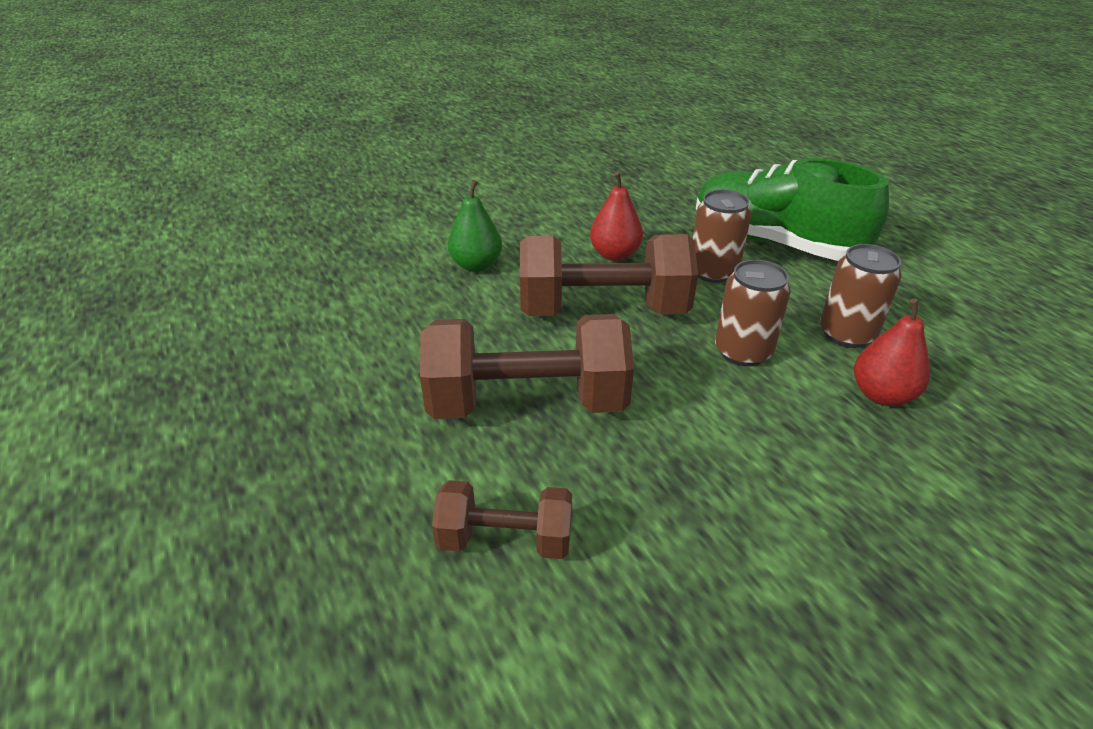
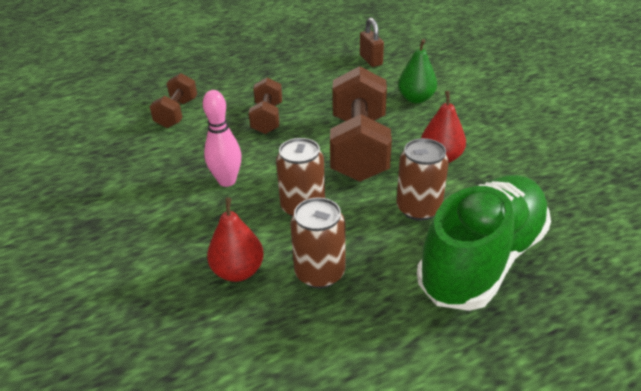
camera: 95 degrees right, 0 degrees up
brown dumbbell [420,314,634,419] -> brown dumbbell [249,78,282,134], size x0.55
none -> pink bowling pin [203,90,241,187]
none -> brown padlock [360,18,384,67]

